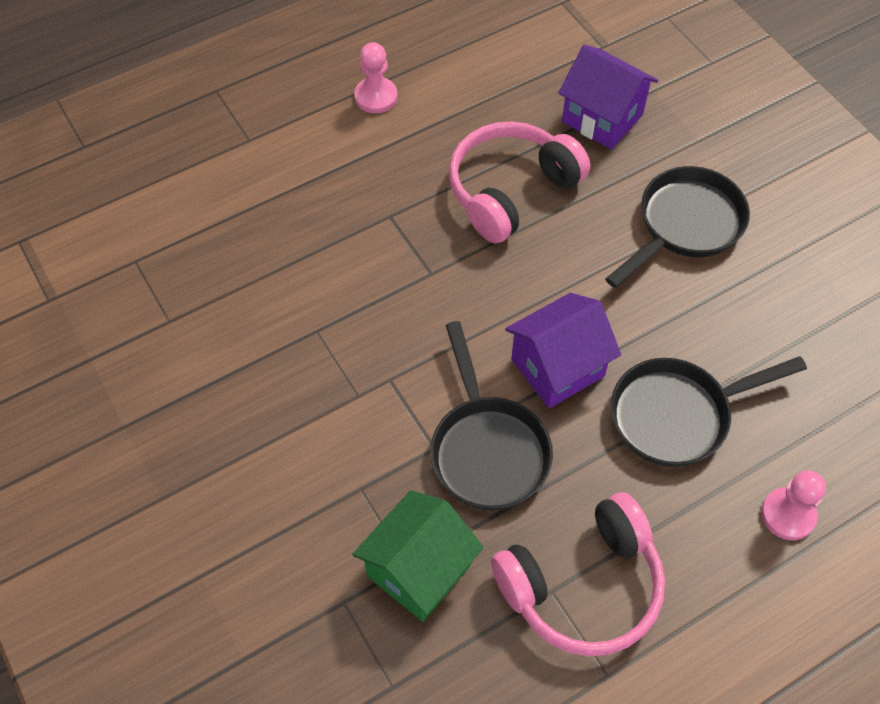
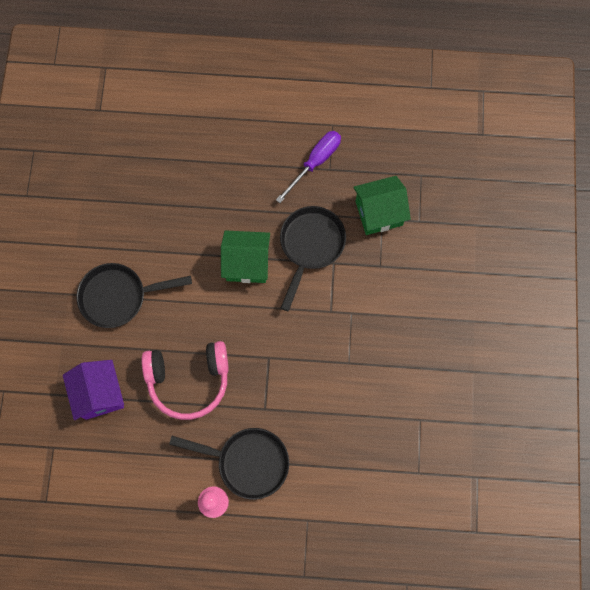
camera: 145 degrees left, 15 degrees up
pink headphones [491,492,665,656] -> purple screwdriver [276,131,341,203]
purple house [505,293,621,408] -> green house [221,230,270,283]
black pan [611,356,807,467] -> black pan moved to [169,428,289,500]
pink pawn [761,470,826,540] -> none

